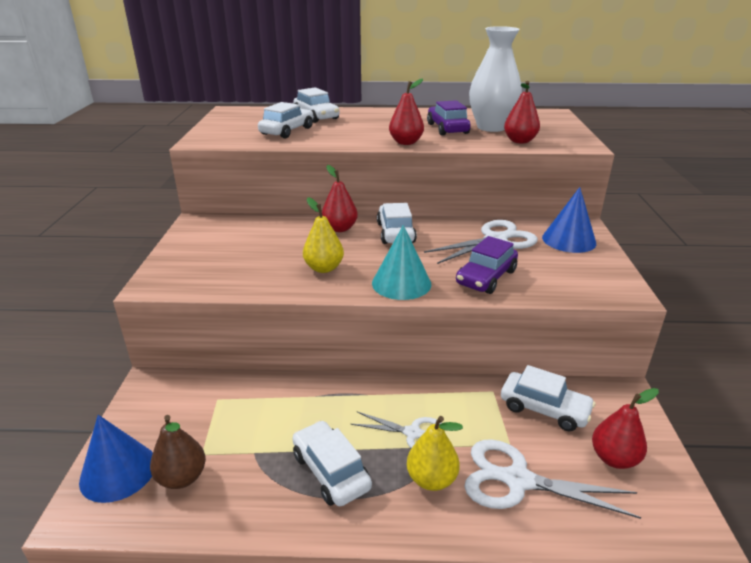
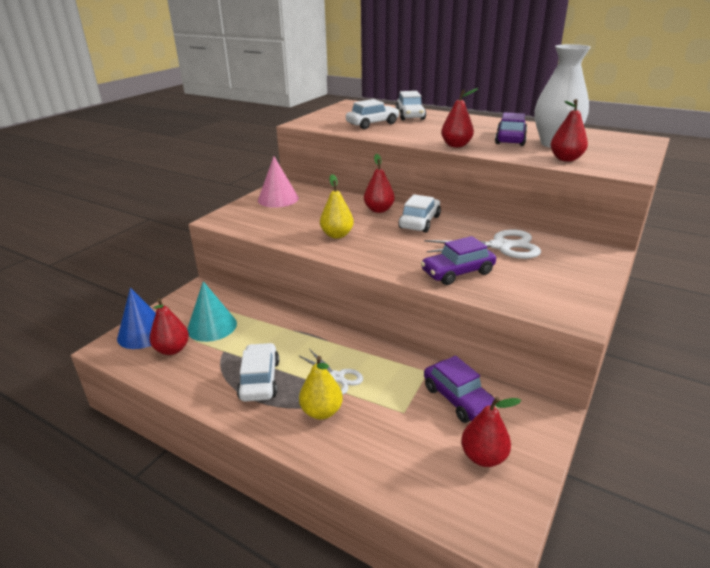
camera: 30 degrees right, 0 degrees up
brown pear [150,415,206,489] -> red pear [149,298,189,355]
turquoise cone [372,225,431,300] -> turquoise cone moved to [187,281,237,342]
white scissors [464,439,641,519] -> none
white car [501,365,596,431] -> purple car [424,356,499,423]
blue cone [542,187,596,253] -> none
none -> pink cone [258,156,299,208]

